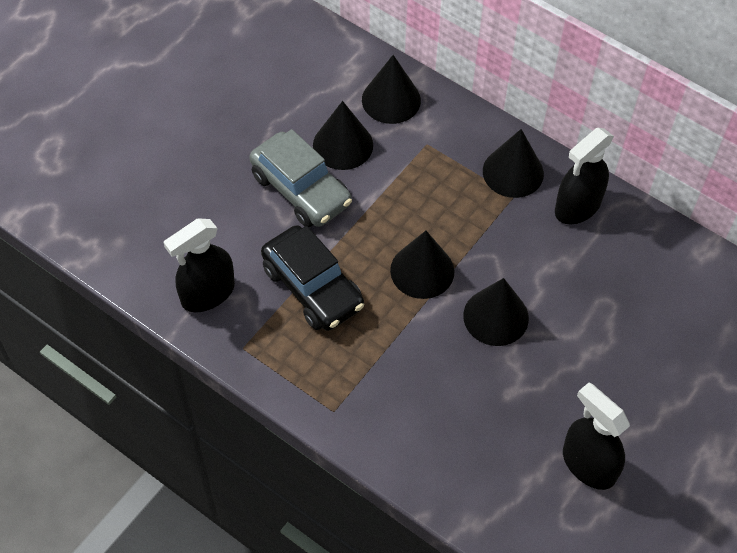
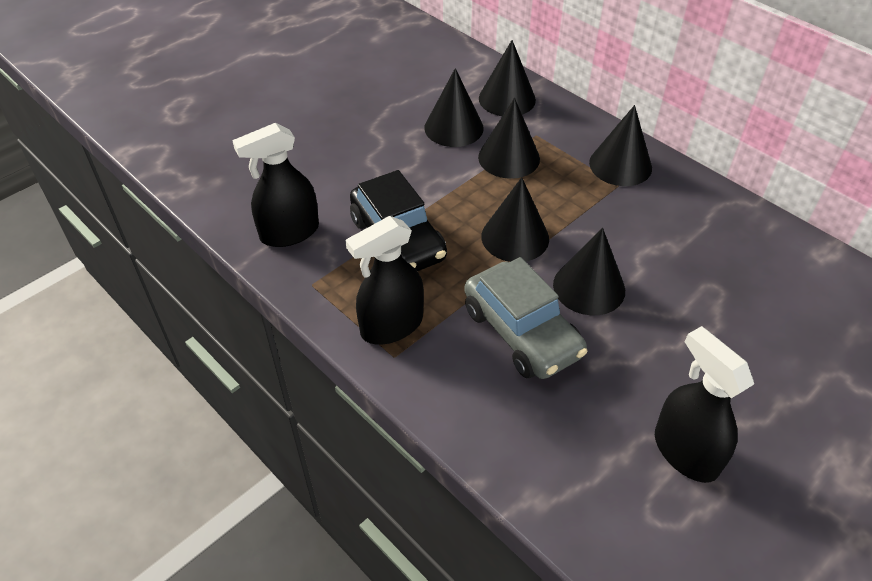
camera: 10 degrees right, 10 degrees down
grey car [249,129,352,227] -> grey car moved to [464,257,587,379]
black spray bottle [555,128,614,224] -> black spray bottle moved to [345,216,424,344]
none -> black cone [478,98,540,179]

